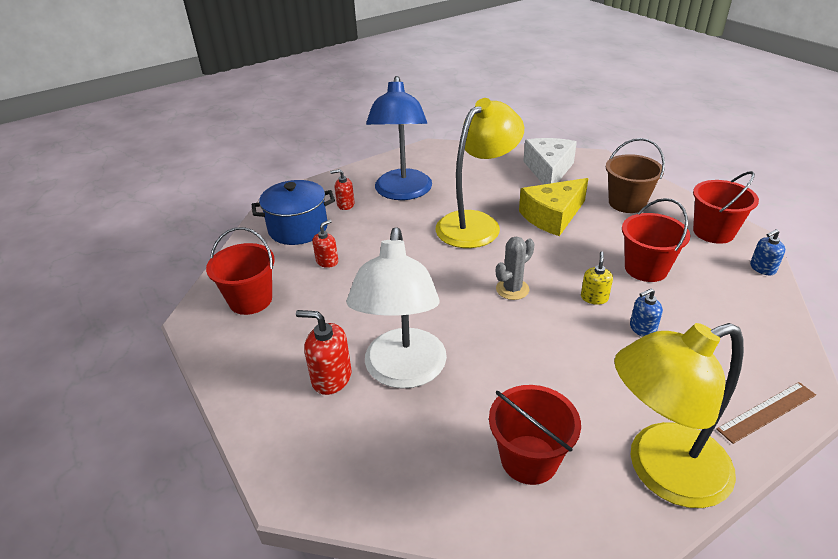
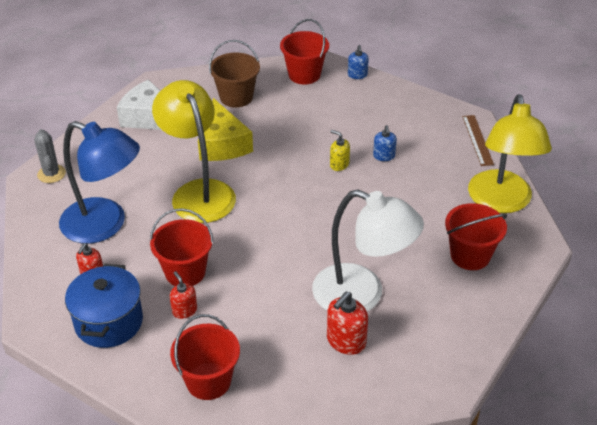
camera: 70 degrees left, 5 degrees up
grey cactus [496,236,535,300] -> grey cactus moved to [34,129,66,183]
red bucket [622,198,690,282] -> red bucket moved to [150,208,214,286]

